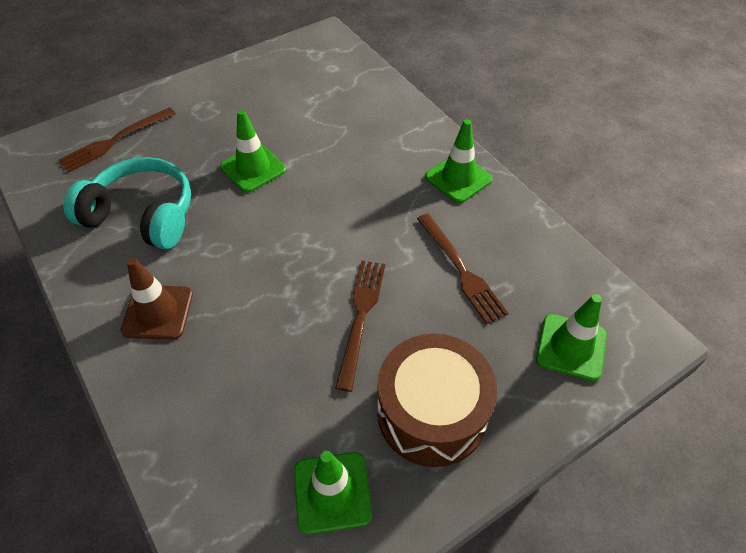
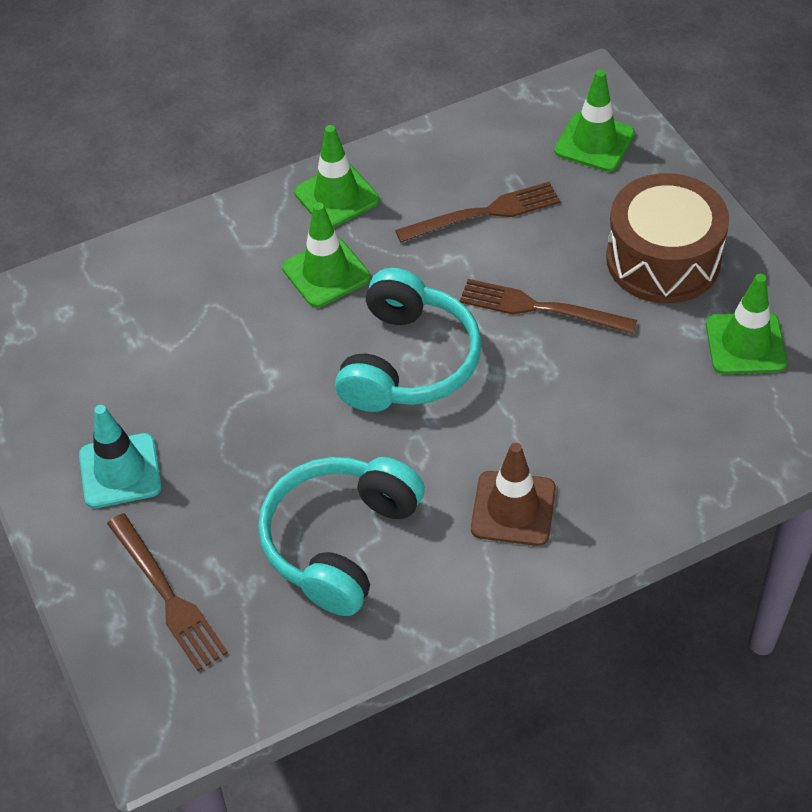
camera: 80 degrees left, 0 degrees up
green traffic cone [220,109,286,193] -> green traffic cone moved to [282,202,370,307]
none -> turquoise traffic cone [79,405,162,508]
none -> turquoise headphones [335,268,482,412]

